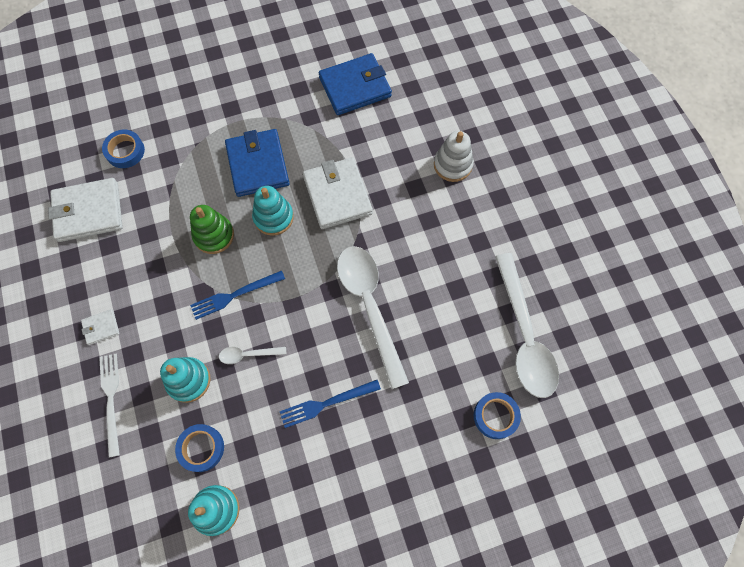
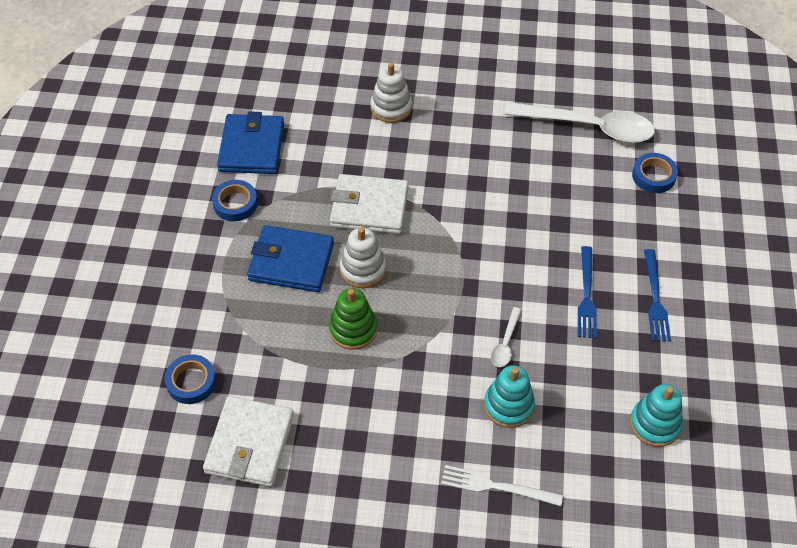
camera: 65 degrees left, 15 degrees down
white wallet [81,309,120,345] -> none
blue tape [175,424,224,472] -> blue tape moved to [212,180,258,222]
blue fork [190,270,285,320] -> blue fork moved to [644,249,671,342]
turquoise stacking toy [252,186,294,236] -> white stacking toy [340,227,386,288]
white spoon [337,246,409,389] -> none

